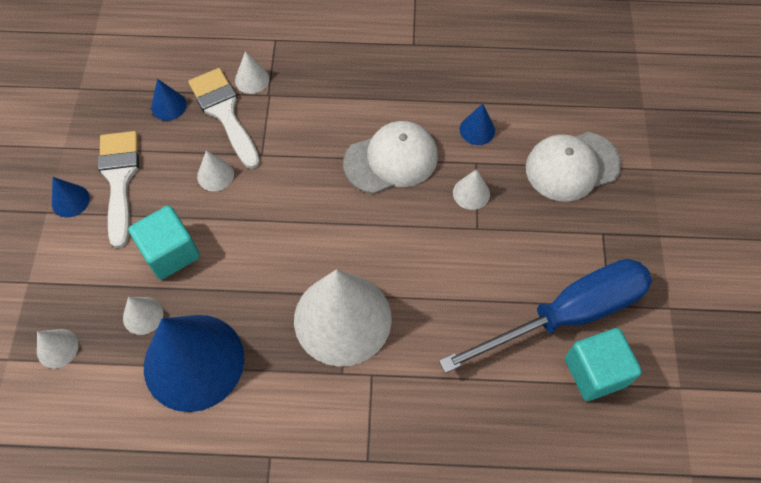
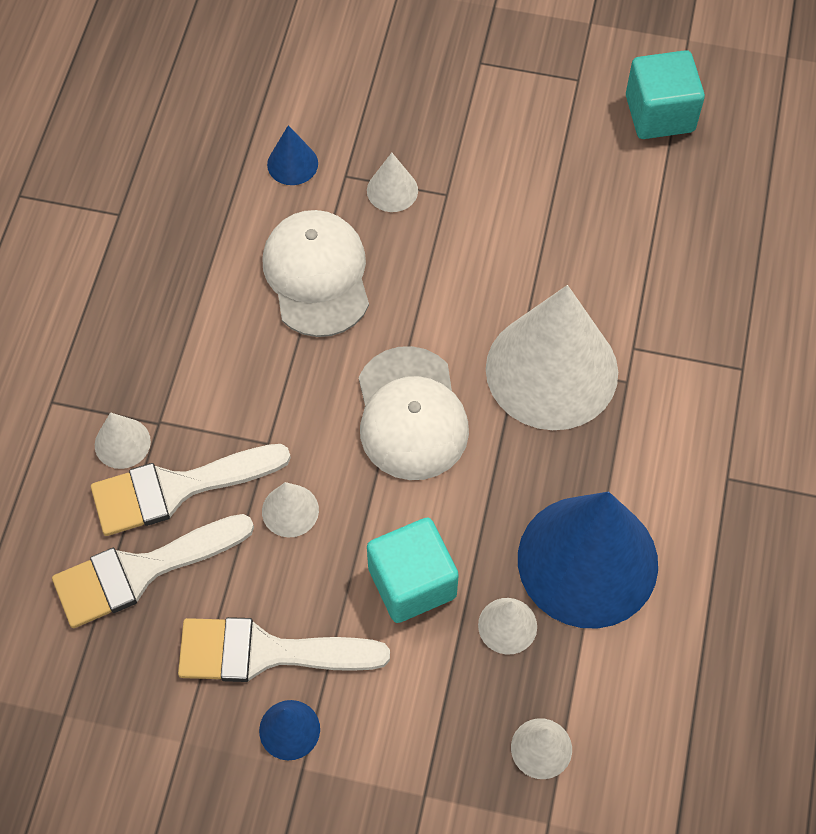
camera: 80 degrees left, 0 degrees up
blue cone [151,79,187,121] -> white brush [52,514,254,628]
blue screwdriver [439,259,652,373] -> none
white cap [526,132,621,202] -> white cap moved to [359,346,469,480]

